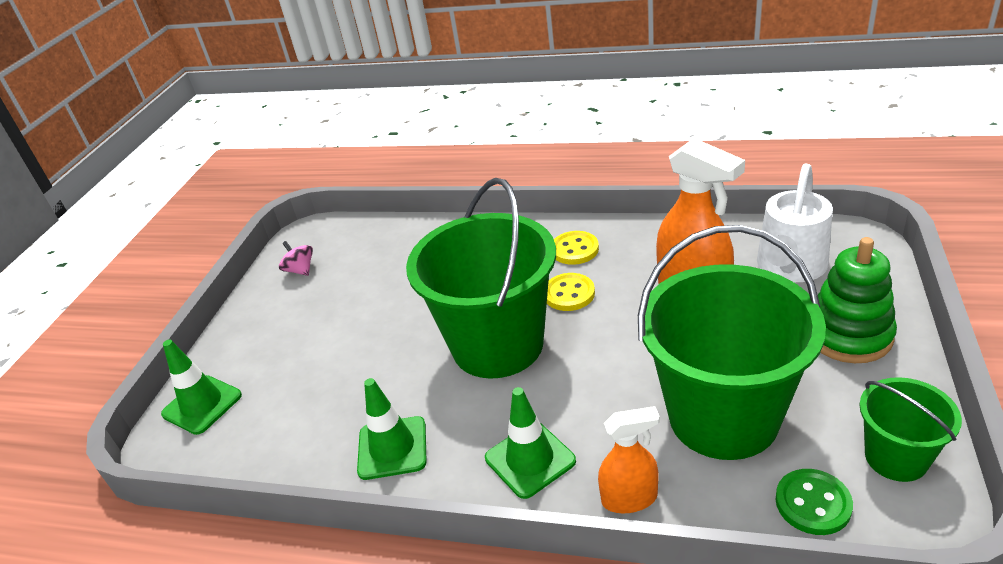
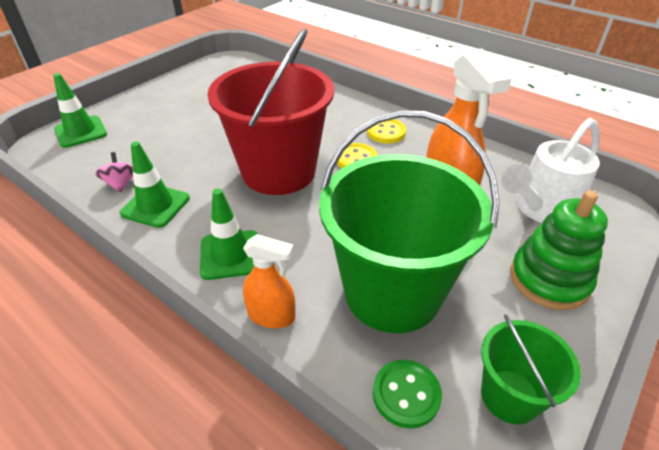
camera: 20 degrees right, 5 degrees up
pink spinning top [279,241,313,276] -> pink spinning top moved to [95,152,133,192]
green bucket [406,178,556,379] -> red bucket [207,28,334,195]

